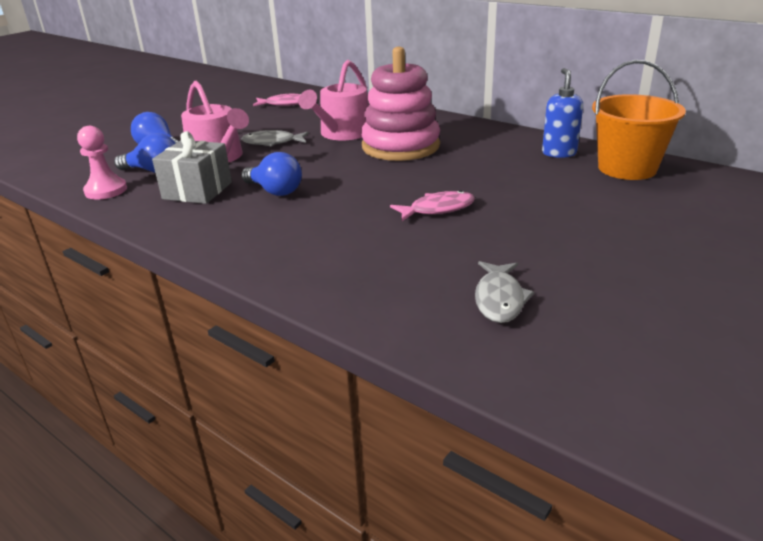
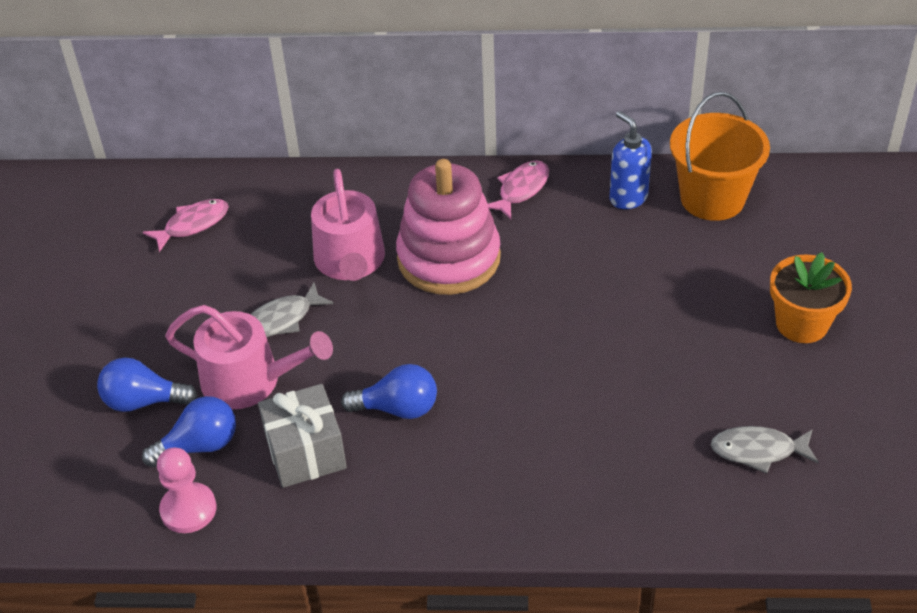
camera: 35 degrees left, 15 degrees up
pink fish [390,190,475,221] -> pink fish moved to [488,160,549,219]
grey fish [475,261,534,323] -> grey fish turned 120 degrees clockwise [711,426,819,474]
none -> orange flower pot [770,252,852,343]

